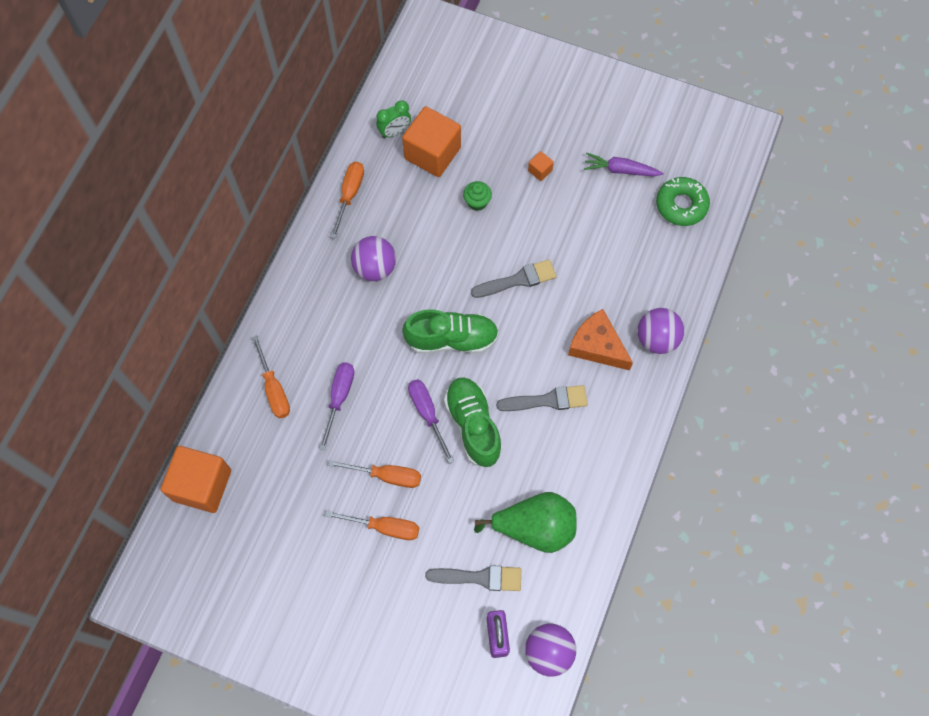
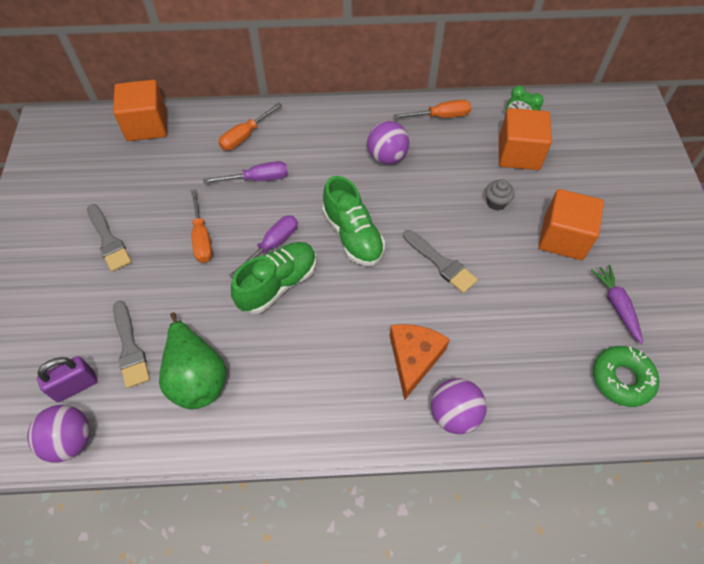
camera: 65 degrees right, 10 degrees down
orange screwdriver [325,511,419,540] -> none
green cupcake [463,181,492,211] -> grey cupcake [485,179,515,210]
grey brush [496,385,588,411] -> grey brush moved to [87,204,131,272]
orange cube [528,151,554,181] -> orange cube [539,189,604,260], size x2.38

